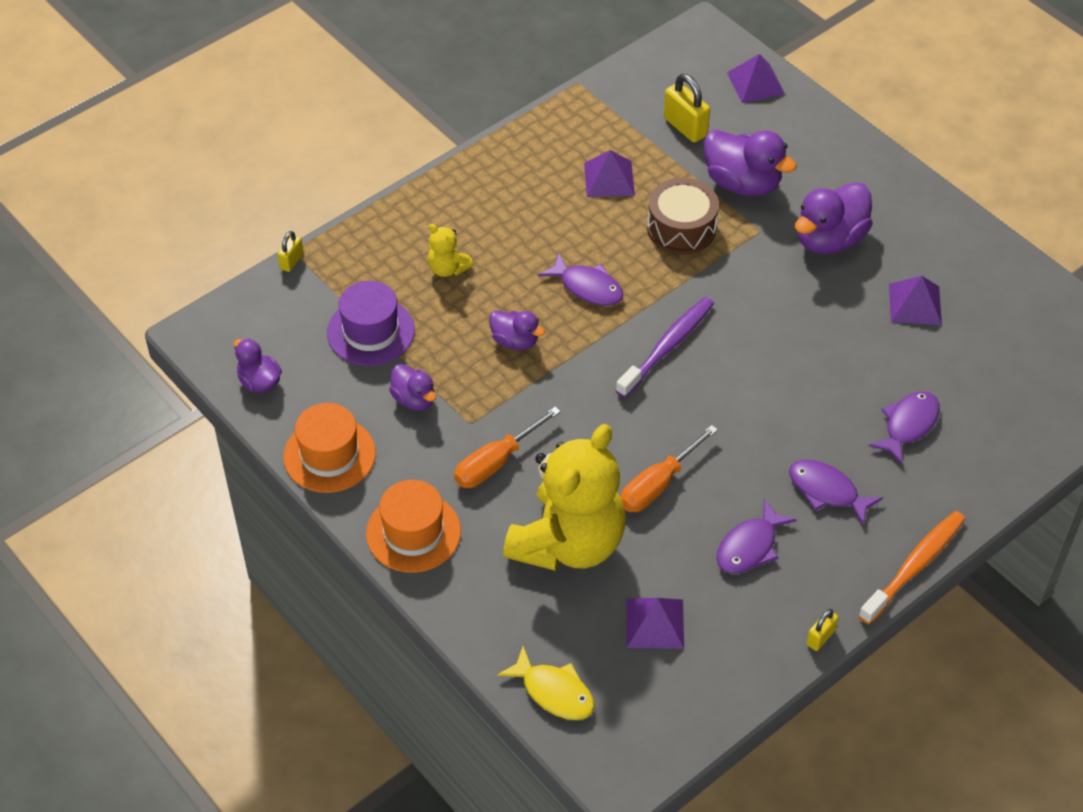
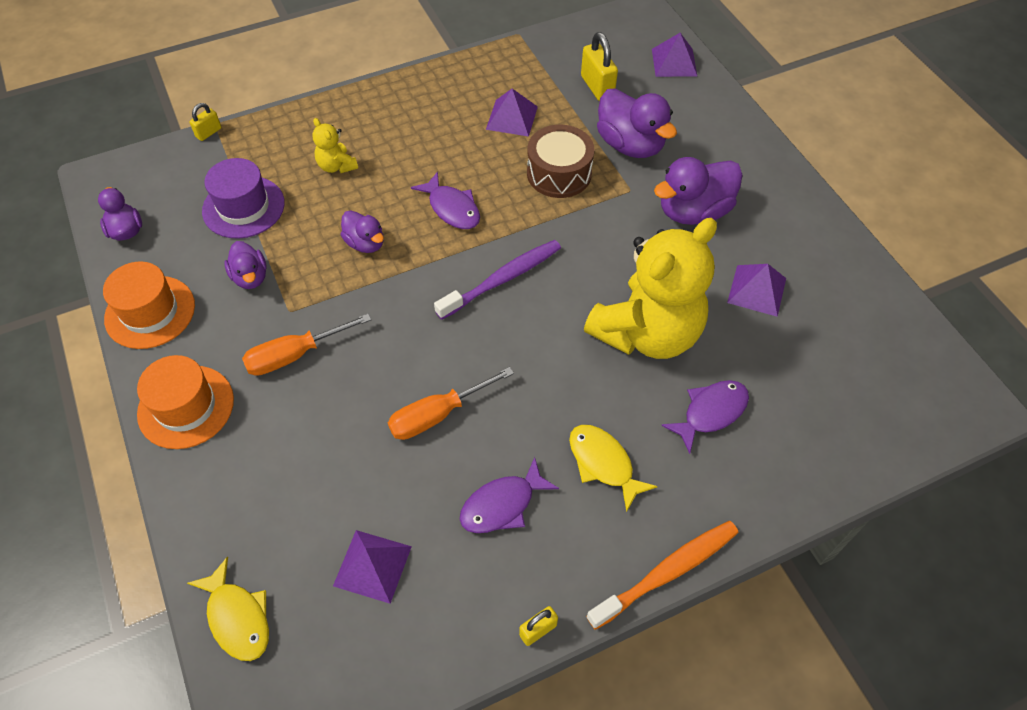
camera: 15 degrees right, 5 degrees up
yellow teddy bear [503,424,626,571] -> yellow teddy bear moved to [584,218,717,359]
purple fish [789,460,883,525] -> yellow fish [569,425,658,512]

